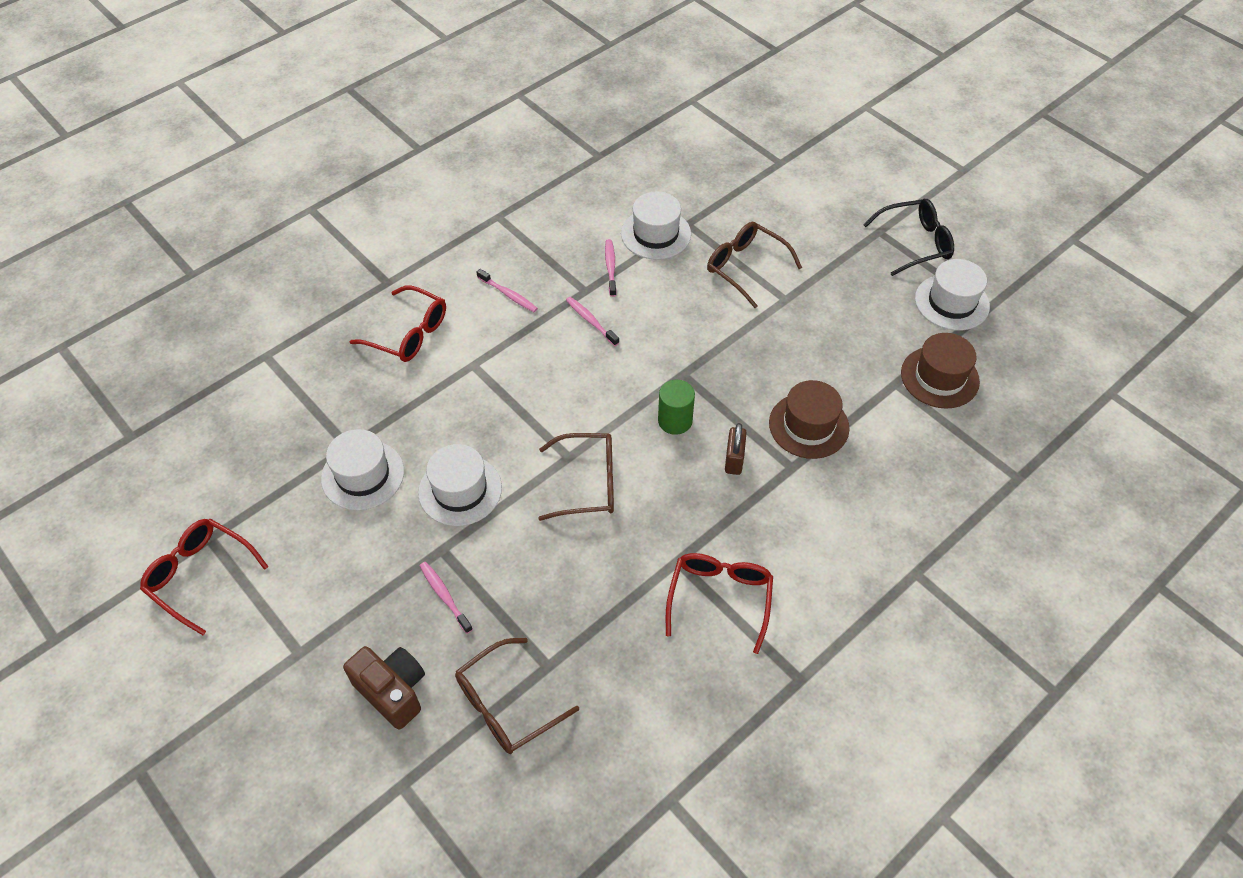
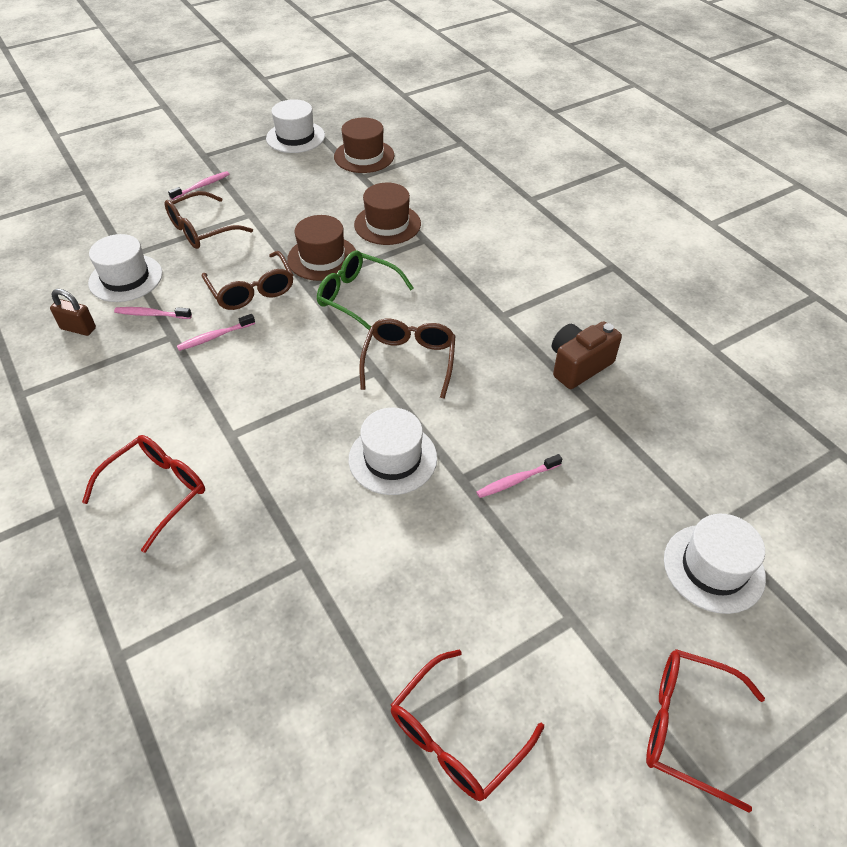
camera: 80 degrees left, 5 degrees down
white hat [321,429,404,510] -> white hat moved to [664,514,766,614]
brown camera [343,646,425,730] -> brown camera moved to [552,321,622,389]
brown glasses [455,638,579,754] -> brown glasses moved to [202,251,293,310]
pink toothbrush [477,269,538,312] -> pink toothbrush moved to [168,171,229,200]
green cylinder [658,379,695,435] -> green glasses [317,250,414,330]
red glasses [666,553,773,654] -> red glasses moved to [646,649,765,813]
brown padlock [725,423,747,475] -> brown padlock moved to [50,289,96,336]
black glasses [863,199,954,276] -> none
none -> brown hat [287,215,356,281]

